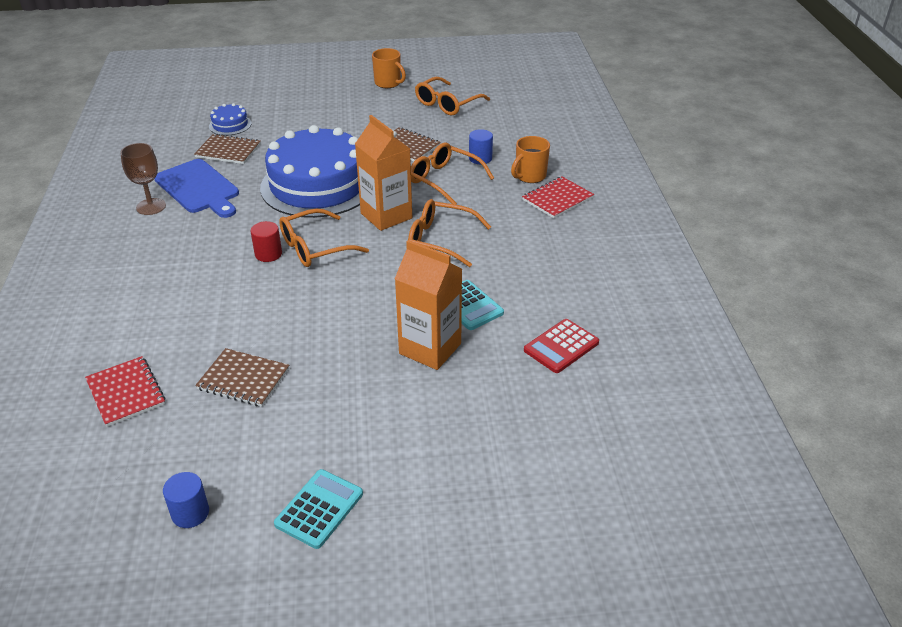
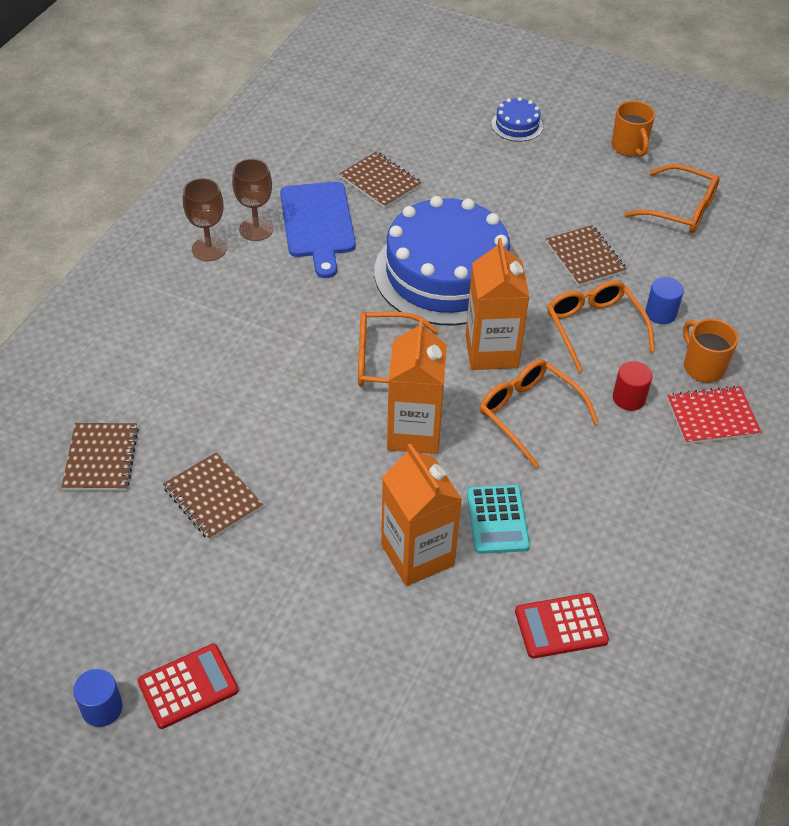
camera: 30 degrees right, 10 degrees up
red notebook [85,356,165,427] -> brown notebook [62,423,139,491]
blue cylinder [163,472,209,528] -> blue cylinder moved to [73,669,123,727]
blue cake [209,103,252,135] -> blue cake moved to [491,97,543,142]
red cylinder [250,221,282,262] -> red cylinder moved to [613,361,652,411]
turquoise calculator [274,469,363,549] -> red calculator [138,644,238,729]
orange glasses [415,77,490,115] -> orange glasses turned 135 degrees counterclockwise [624,164,720,233]
orange mug [511,136,550,183] -> orange mug turned 75 degrees clockwise [683,319,738,383]
none -> brown goblet [183,178,227,261]
none -> orange carton [387,318,447,454]

